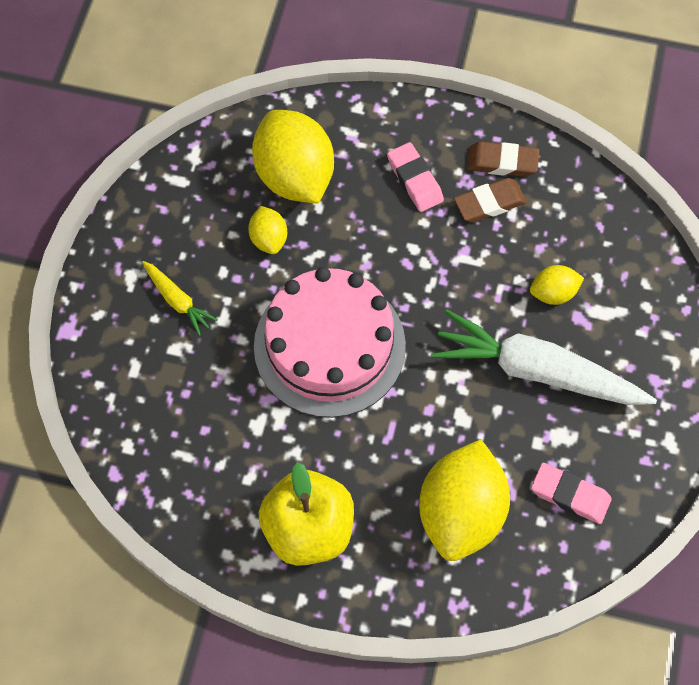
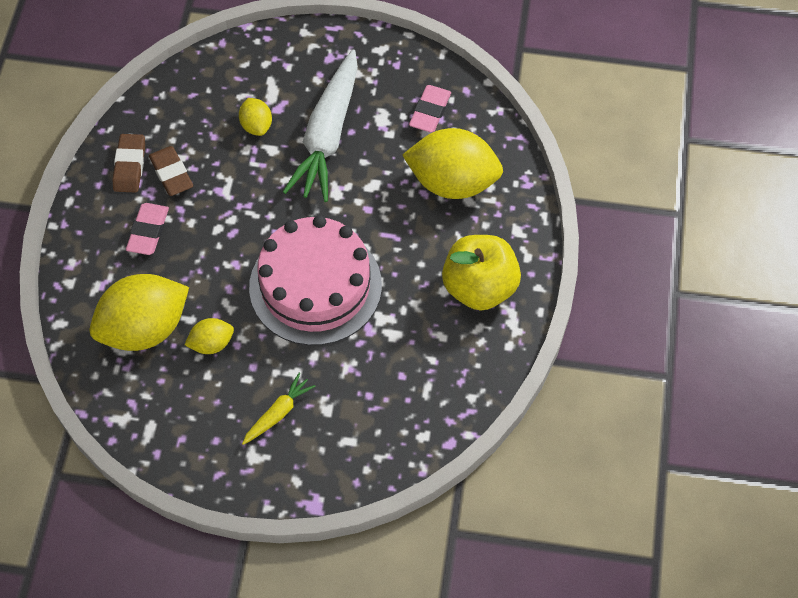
camera: 95 degrees left, 5 degrees down
pink eraser [387,142,444,212] -> pink eraser turned 45 degrees counterclockwise [126,203,169,255]

